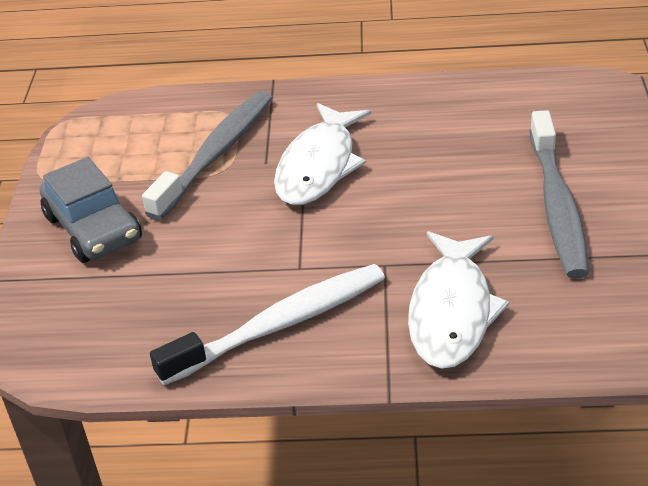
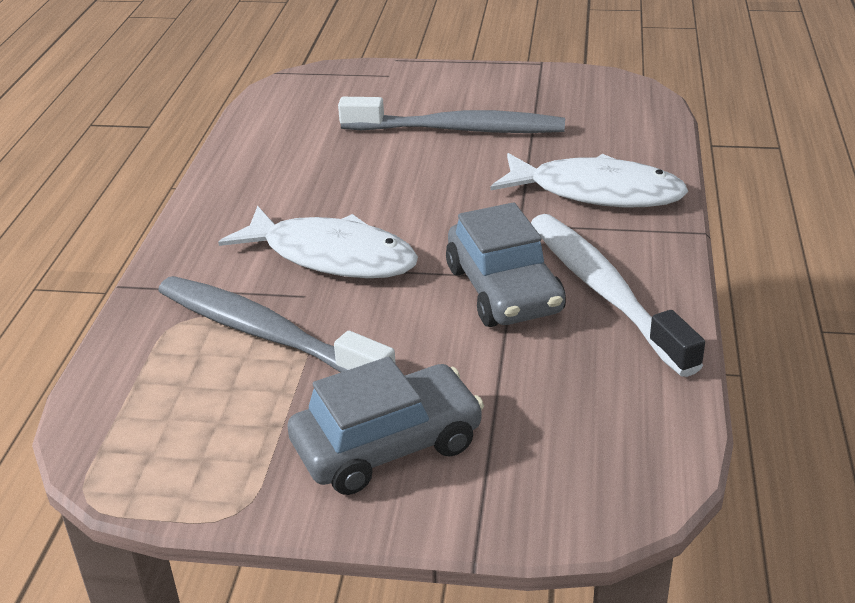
camera: 85 degrees left, 5 degrees down
none -> grey car [446,202,566,327]

